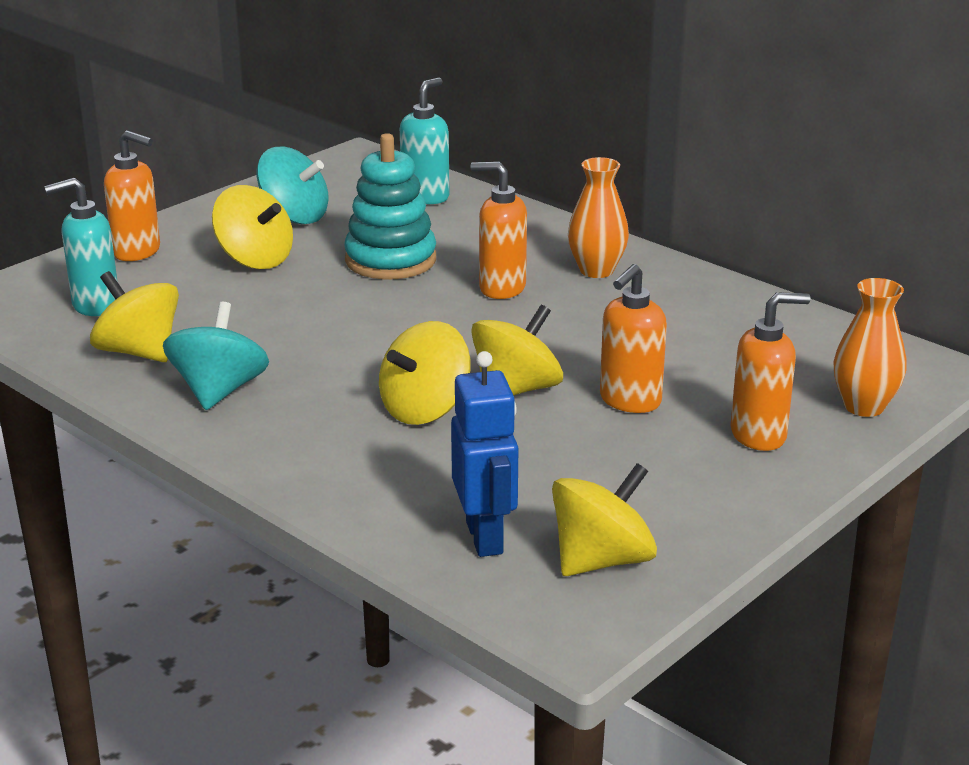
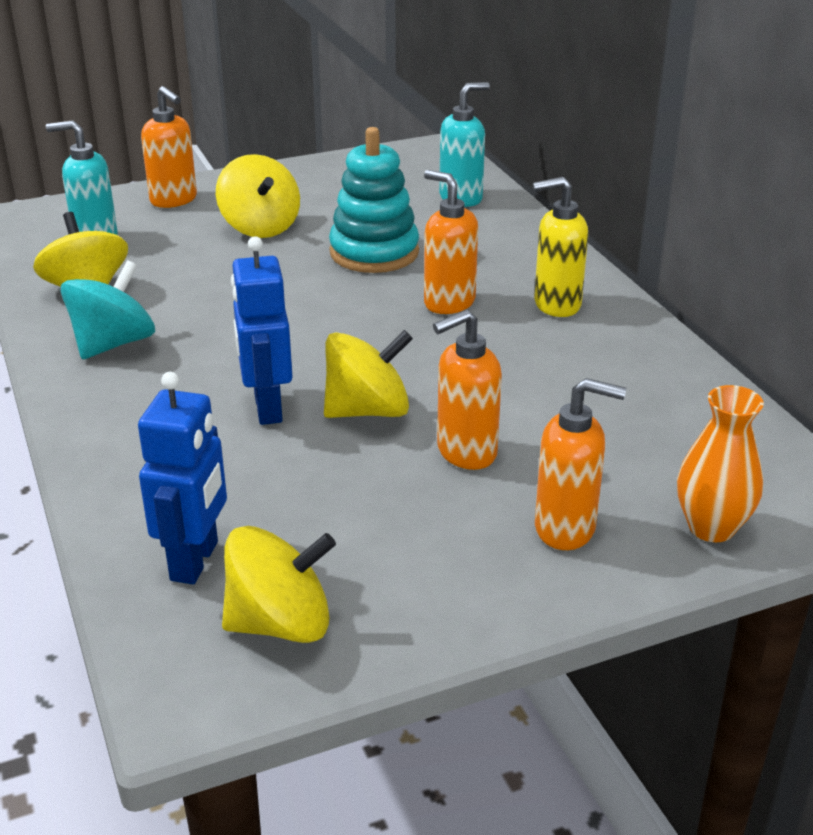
camera: 25 degrees right, 5 degrees up
turquoise spinning top [257,147,329,224] -> none
yellow spinning top [379,321,470,425] -> blue robot [231,236,293,425]
orange vase [568,157,629,278] -> yellow soap dispenser [533,177,588,317]

